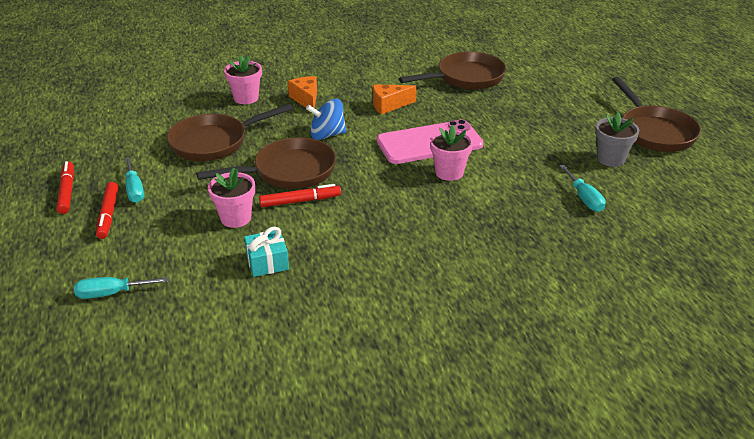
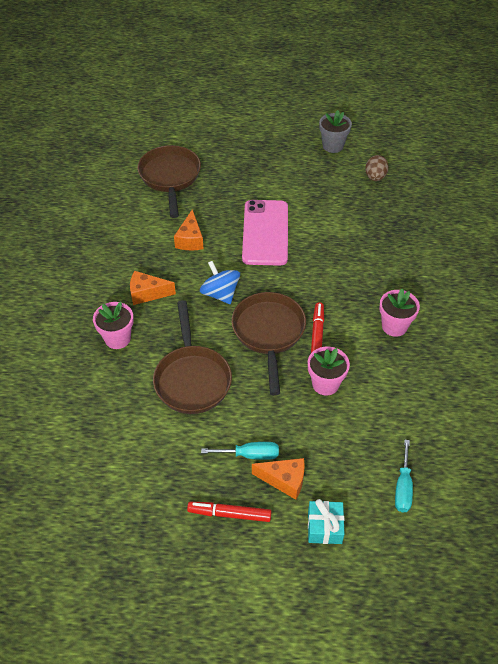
camera: 70 degrees left, 15 degrees up
red marker [96,182,118,239] -> orange cheese [252,458,305,500]
turquoise gift [244,227,289,277] -> turquoise gift moved to [308,499,344,544]
blue spinning top [306,99,346,140] -> blue spinning top turned 135 degrees clockwise [200,261,240,304]
pink flower pot [430,125,473,181] -> pink flower pot moved to [379,289,420,337]
turquoise screwdriver [559,165,606,212] -> brown egg [365,155,389,181]
brown pan [612,77,701,152] -> none

